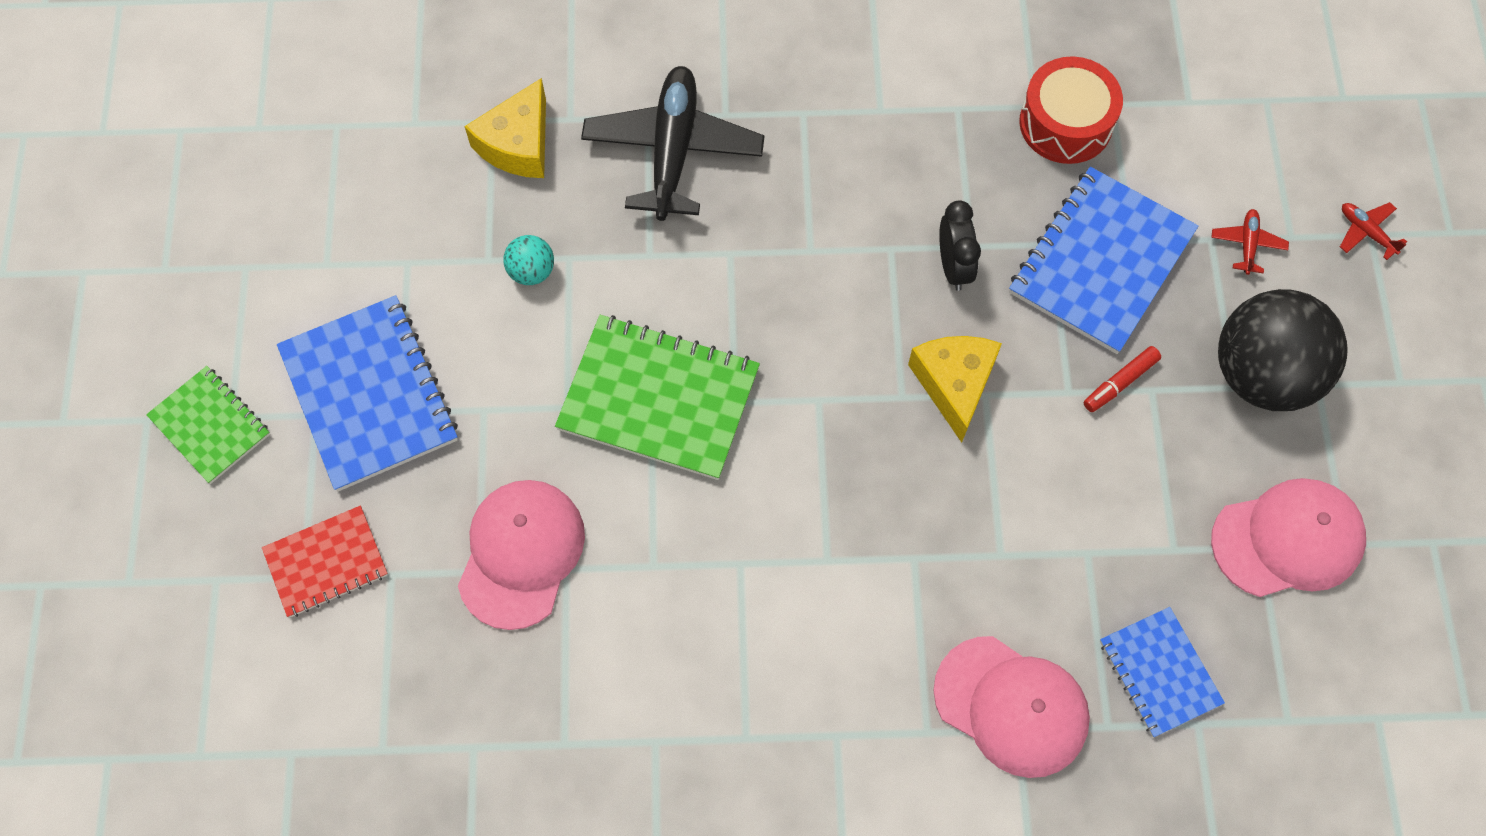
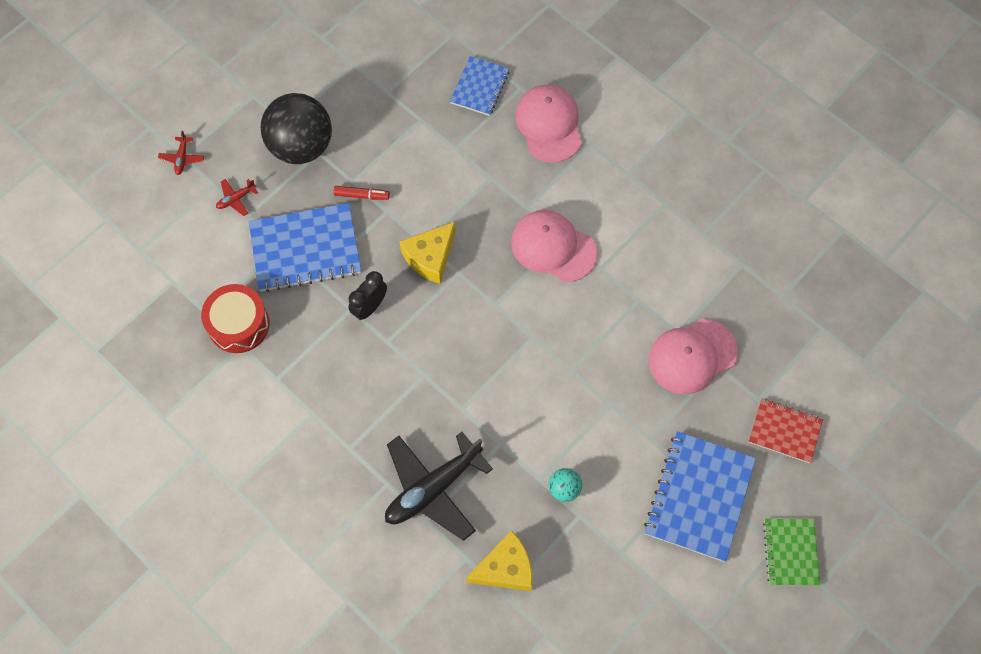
camera: 135 degrees left, 0 degrees up
green notebook [555,315,760,480] -> none
pink cap [1211,478,1366,597] -> pink cap moved to [511,210,597,282]

